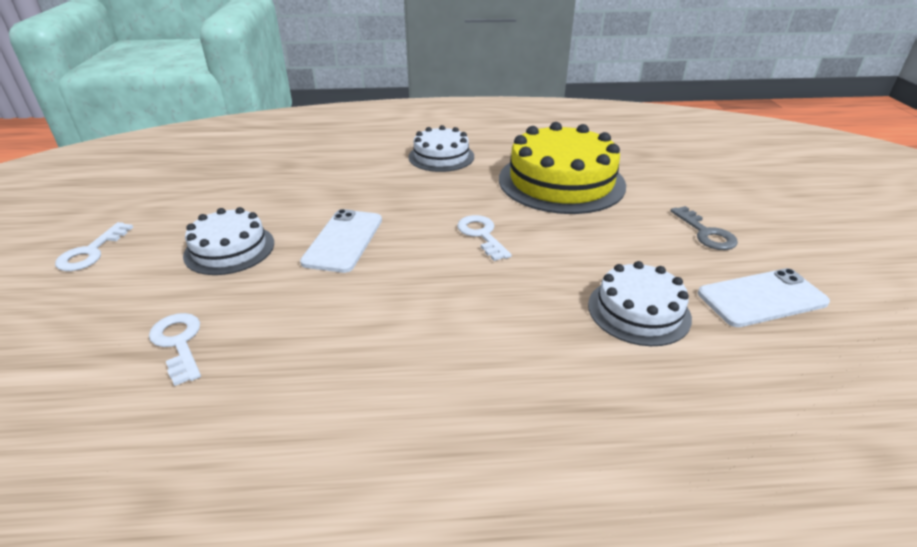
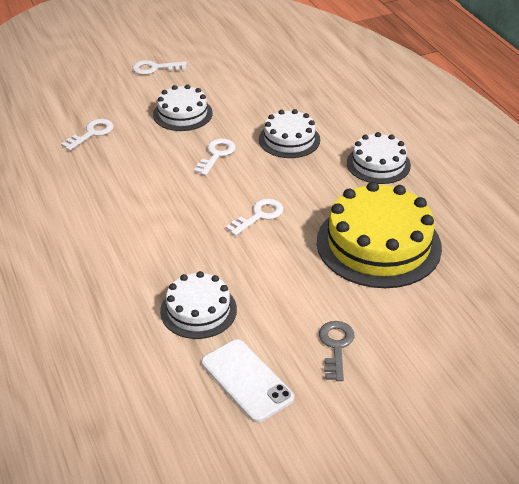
camera: 70 degrees right, 5 degrees up
white phone [300,209,382,273] -> white key [194,138,236,176]
grey key [671,206,738,250] -> grey key turned 135 degrees clockwise [319,321,355,381]
none -> white cake [259,109,320,158]

